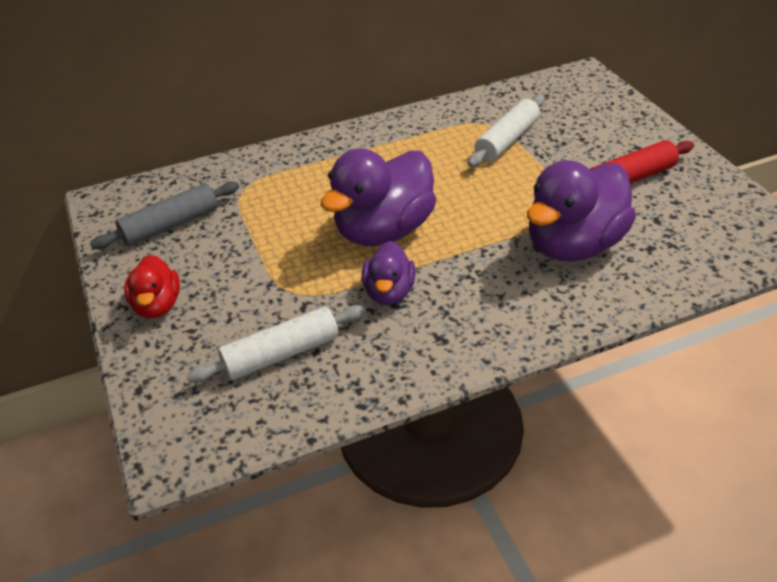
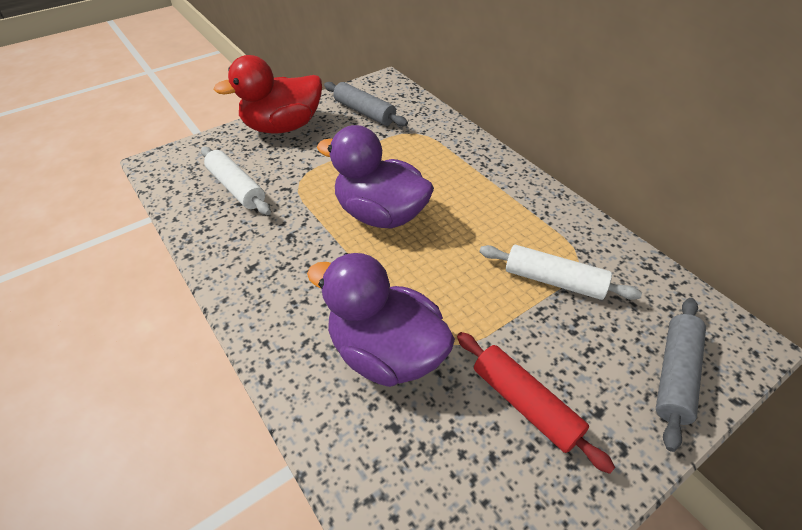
camera: 75 degrees right, 5 degrees up
red duck [124,255,180,318] -> red duck [213,55,322,134], size x1.82
purple duck [362,241,416,305] -> none
none -> grey rolling pin [656,298,706,452]

